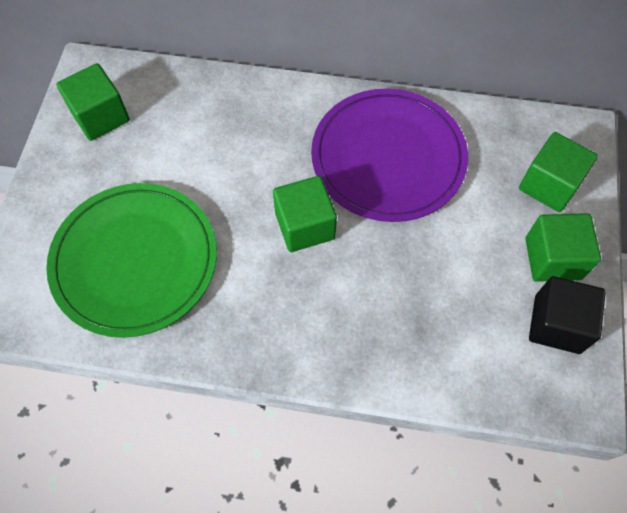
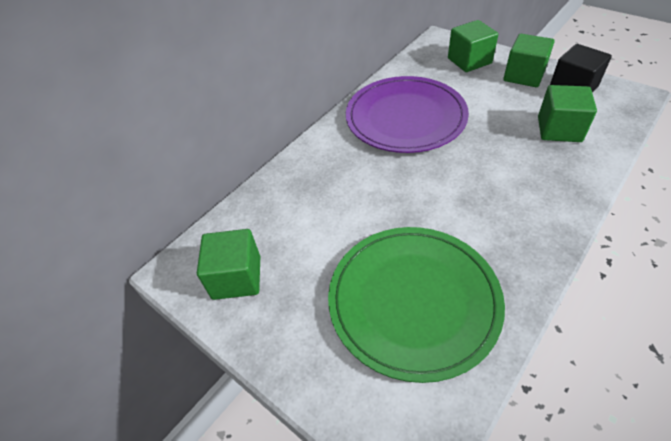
camera: 55 degrees left, 15 degrees down
green cube [273,176,337,252] -> green cube moved to [538,85,597,142]

